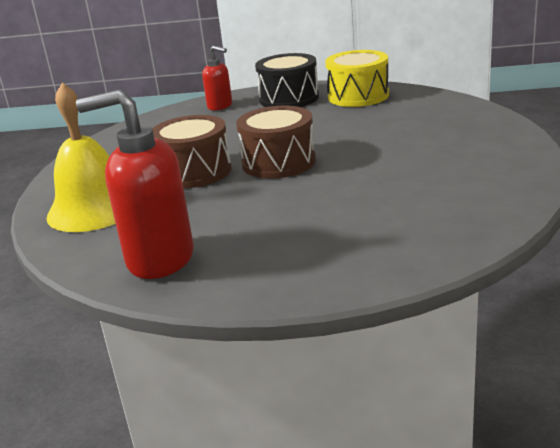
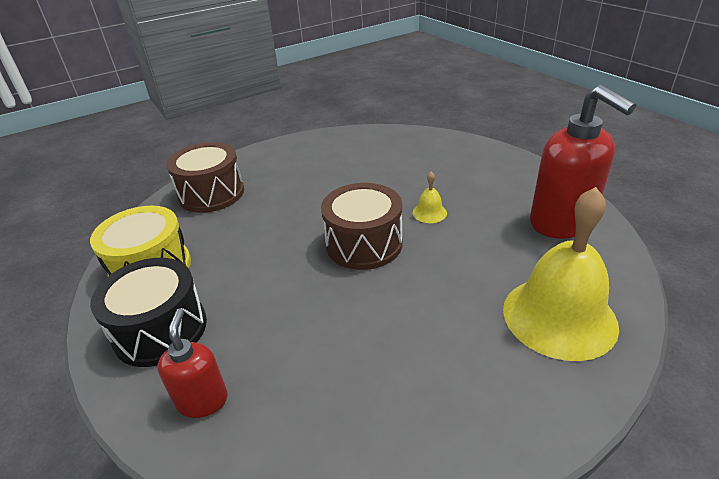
camera: 125 degrees left, 10 degrees up
brown drum [152,115,231,188] -> brown drum moved to [166,142,244,213]
none -> yellow bell [413,171,447,223]

